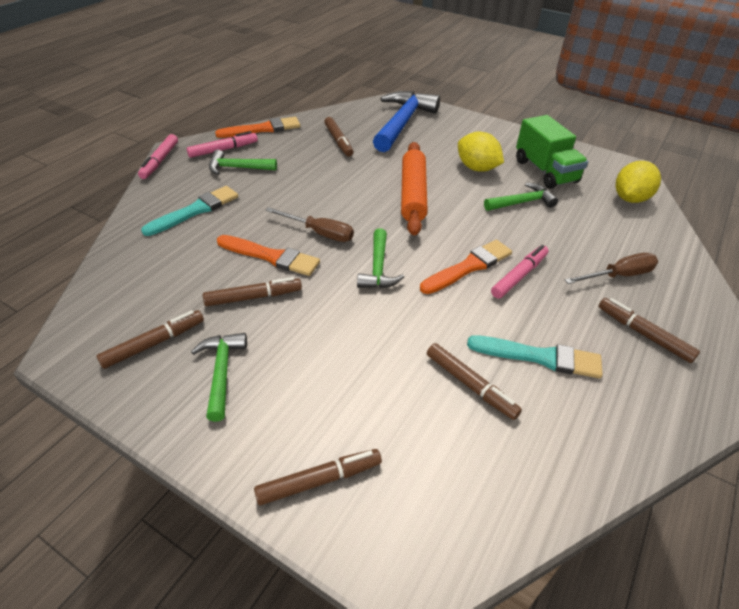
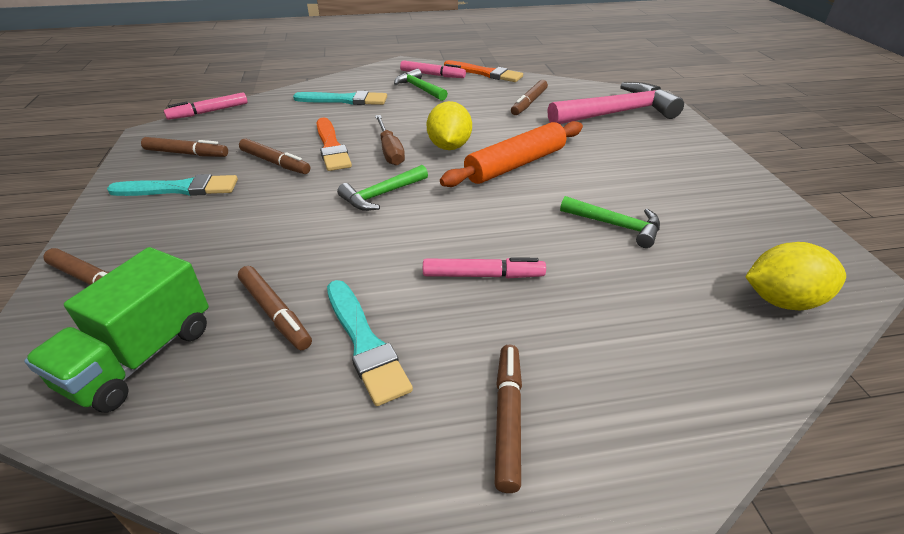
camera: 50 degrees right, 5 degrees down
pink marker [138,134,178,179] -> pink marker moved to [164,92,248,120]
green hammer [191,333,247,422] -> turquoise brush [107,174,238,196]
blue hammer [373,91,440,152] -> pink hammer [547,82,684,124]
orange brush [420,240,512,294] -> none
brown marker [427,343,522,420] -> brown marker turned 45 degrees counterclockwise [238,266,312,350]
yellow lemon [458,132,504,172] -> yellow lemon moved to [427,101,472,150]
green truck [516,115,588,189] -> green truck moved to [24,247,209,412]
brown screwdriver [565,253,658,284] -> none

